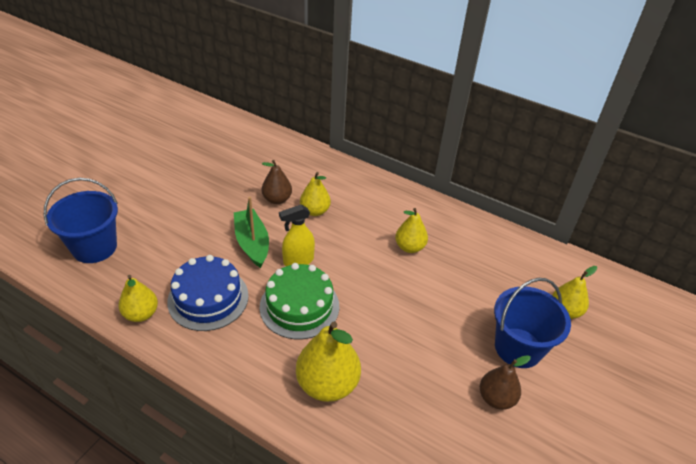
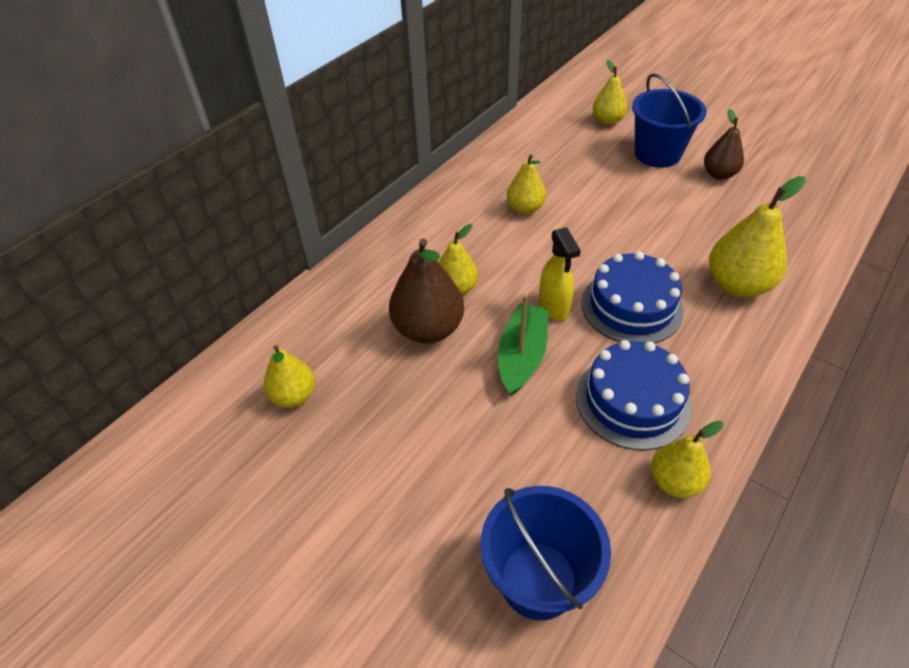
camera: 80 degrees left, 5 degrees up
green boat [234,197,269,268] -> green boat turned 120 degrees clockwise [498,294,548,396]
green cake [259,263,339,339] -> blue cake [581,251,684,343]
brown pear [262,160,292,204] -> brown pear [389,238,464,343], size x1.60
none -> yellow pear [264,345,315,408]

